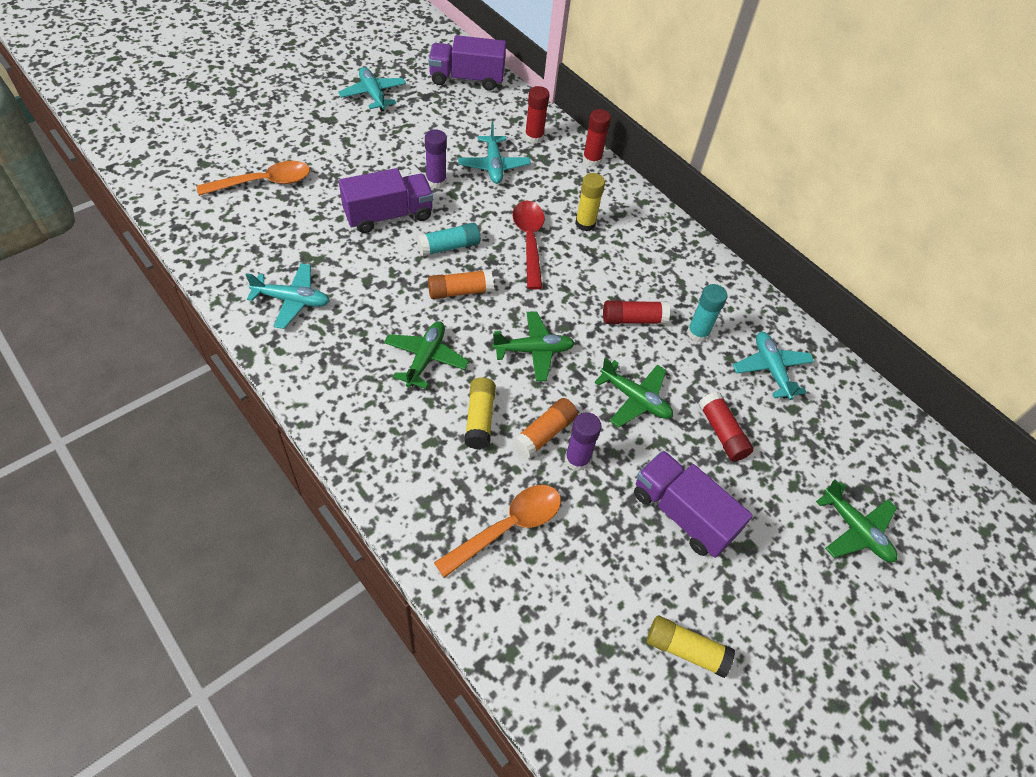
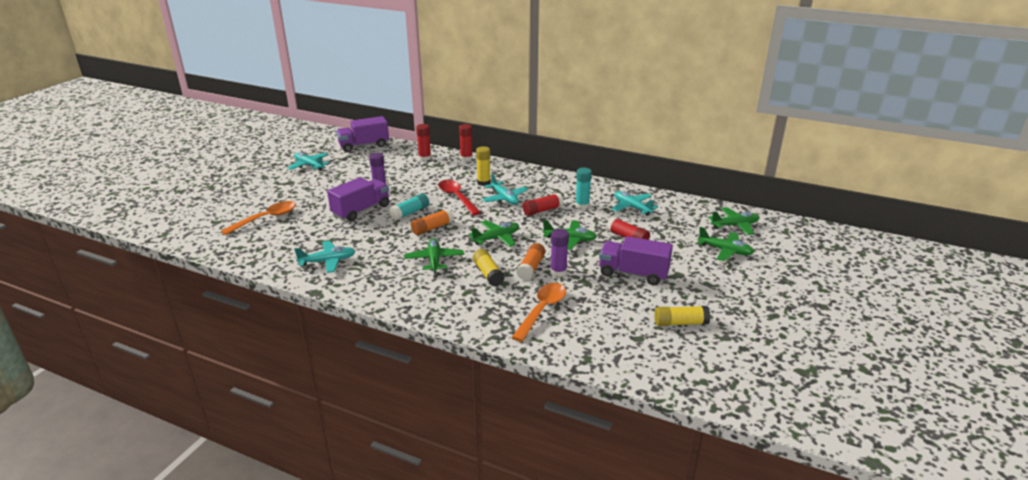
camera: 20 degrees left, 25 degrees down
turquoise plane [458,122,531,184] -> turquoise plane moved to [482,173,528,205]
none -> green plane [708,207,759,235]

